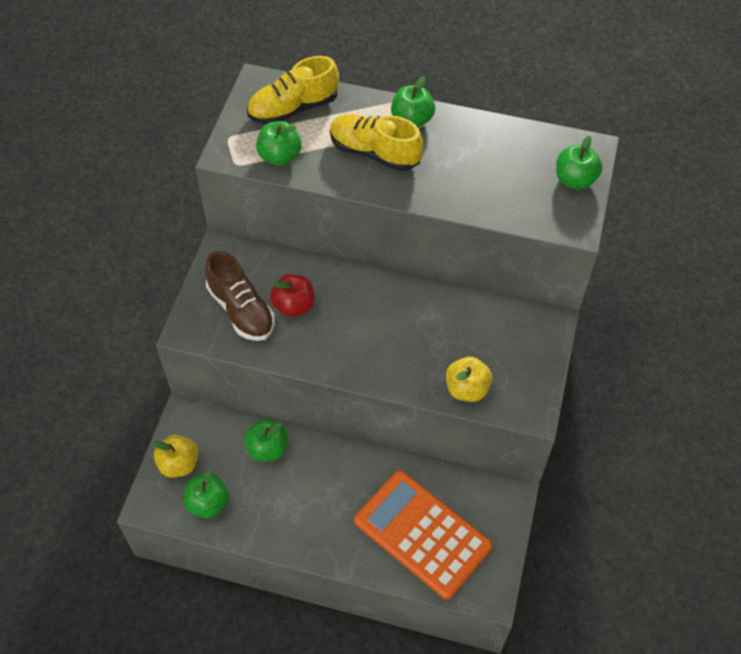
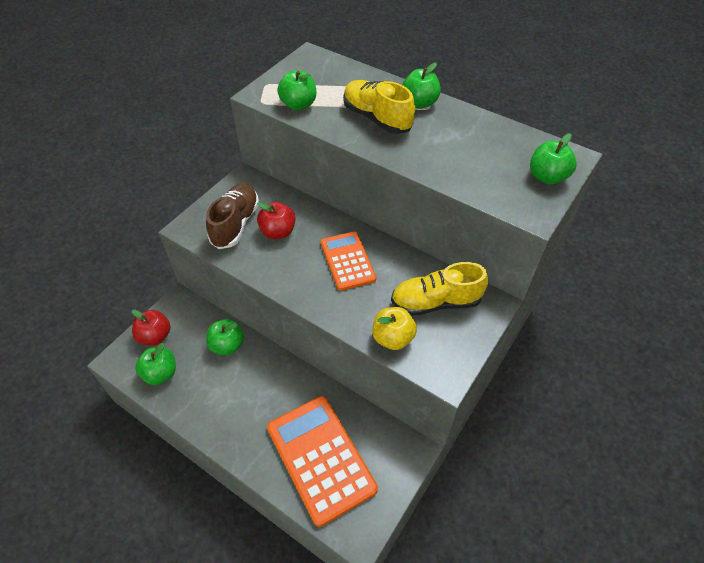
camera: 20 degrees right, 5 degrees down
yellow apple [153,434,198,478] -> red apple [132,309,171,345]
brown shoe [205,251,275,341] -> brown shoe turned 150 degrees counterclockwise [206,183,259,249]
yellow shoe [247,56,339,124] -> yellow shoe moved to [391,262,488,316]
none -> orange calculator [321,232,376,291]

